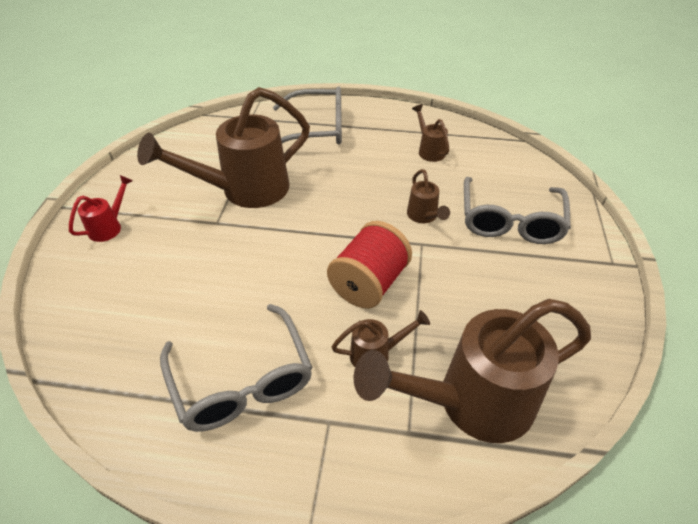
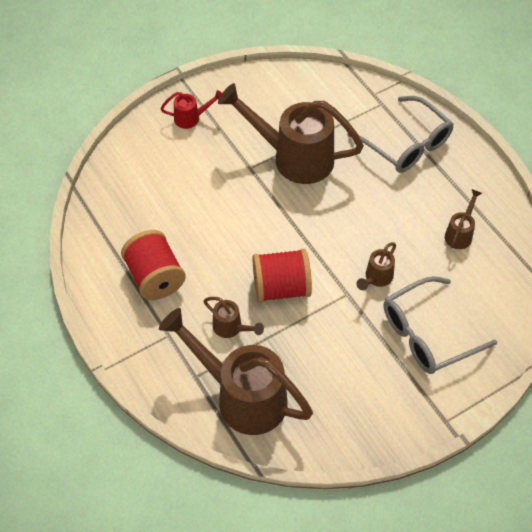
camera: 50 degrees right, 10 degrees up
grey glasses [160,304,313,432] -> red spool [121,230,186,300]

